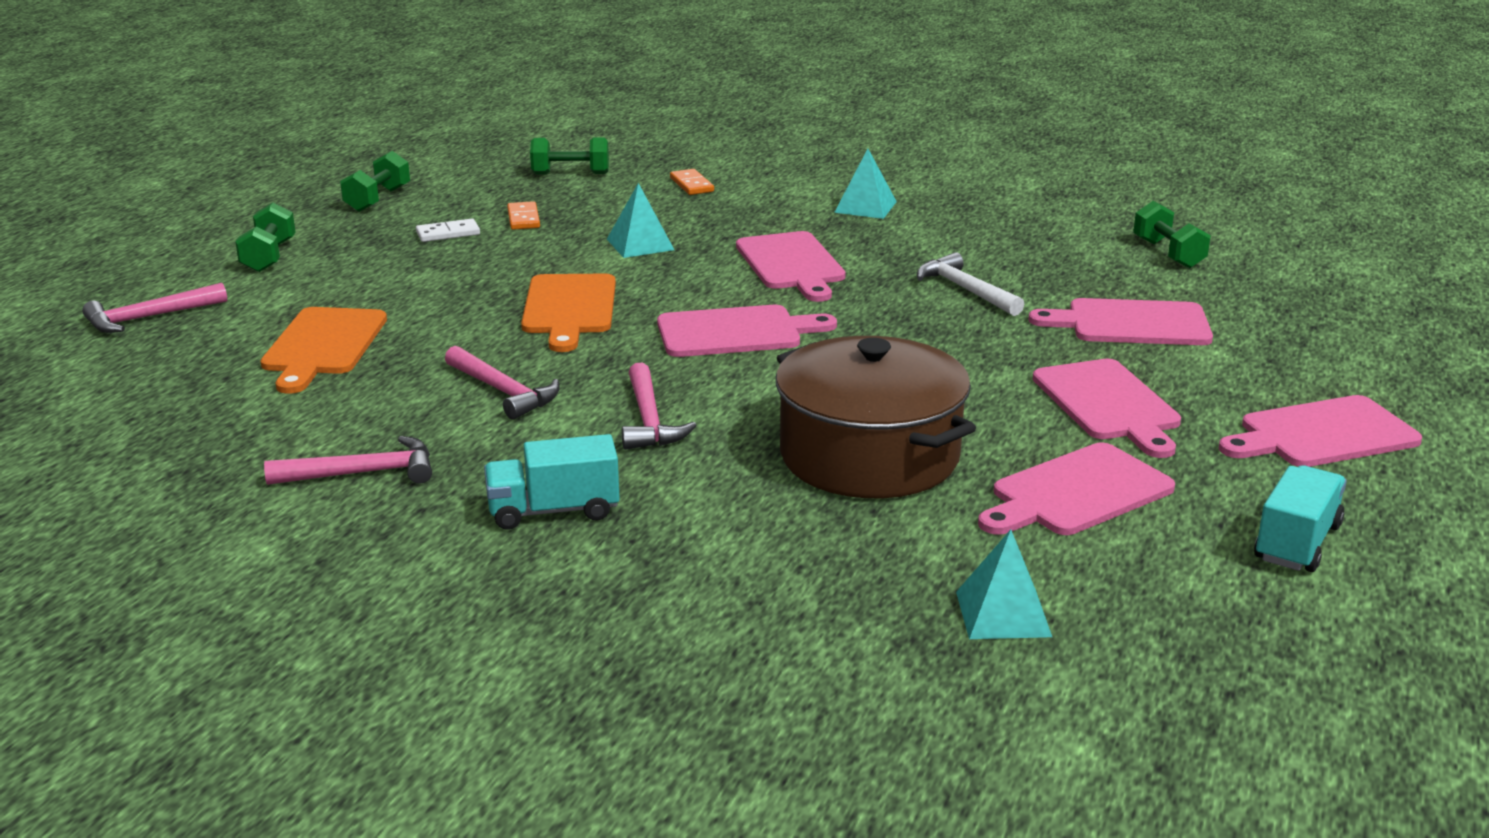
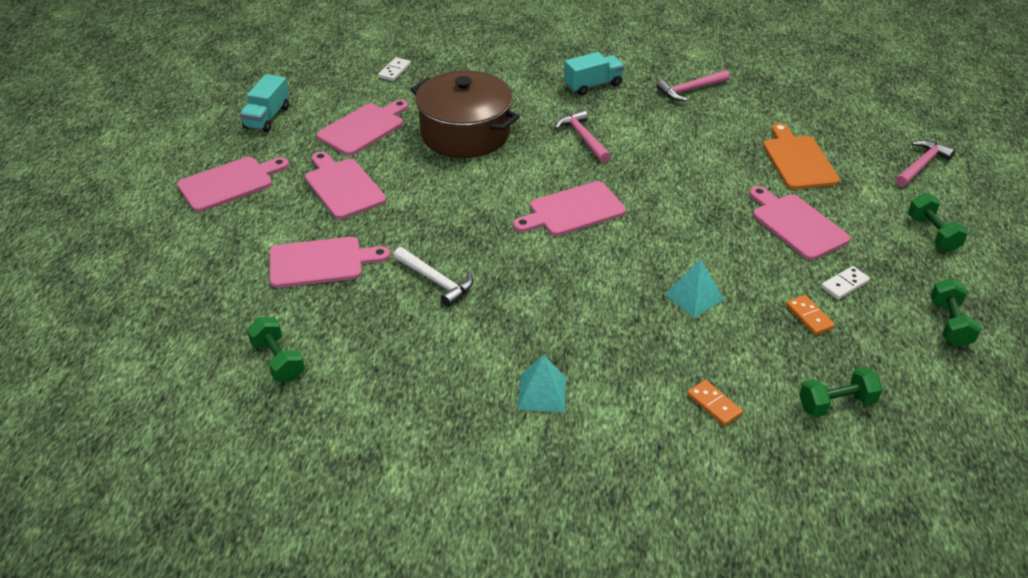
camera: 165 degrees right, 15 degrees up
pink hammer [445,346,560,419] -> none
orange cutting board [521,273,616,352] -> none
pink cutting board [736,231,846,302] -> pink cutting board moved to [749,186,850,260]
turquoise pyramid [956,530,1052,639] -> white domino [378,57,411,81]

